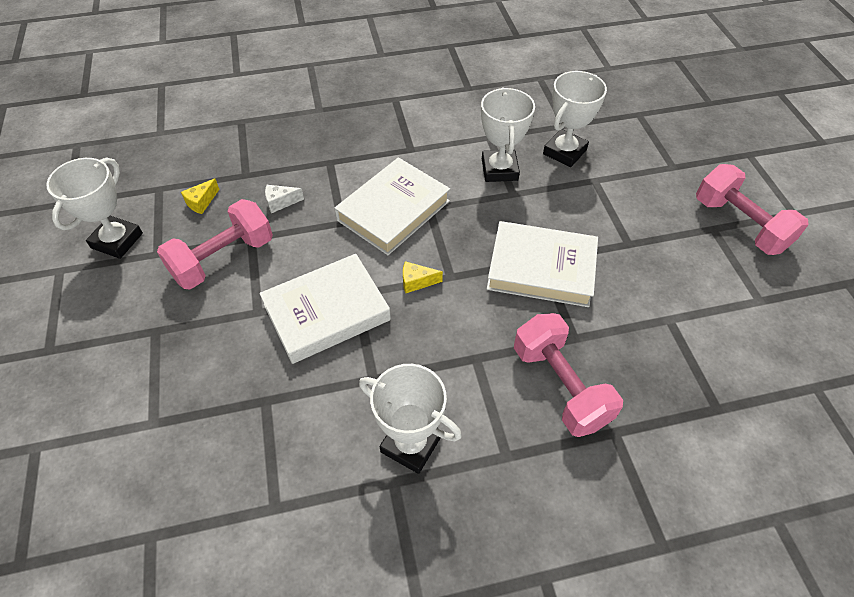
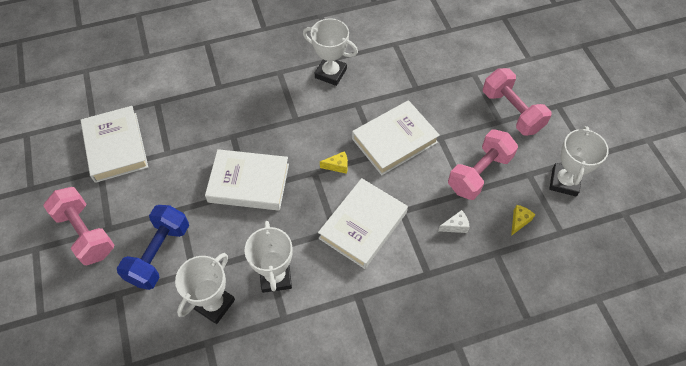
camera: 175 degrees right, 5 degrees up
pink dumbbell [514,313,623,437] -> pink dumbbell moved to [483,68,551,136]
none -> white book [80,106,148,183]
none -> blue dumbbell [117,205,189,290]

